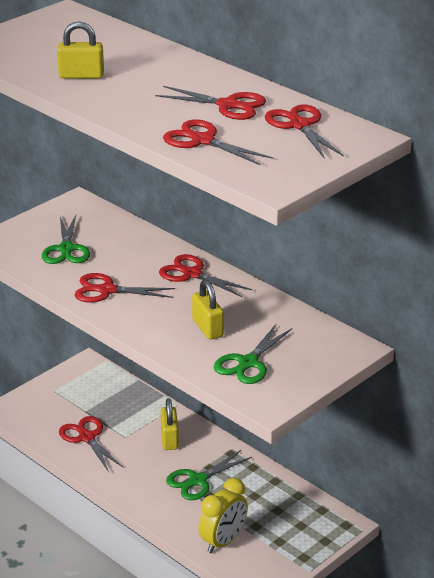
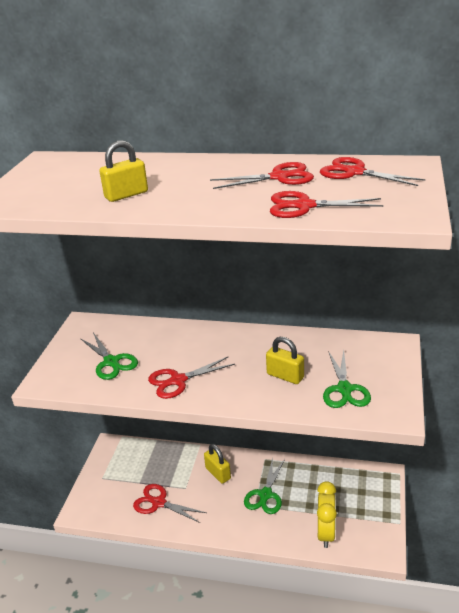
camera: 30 degrees left, 0 degrees up
red scissors [159,254,253,297] -> none

